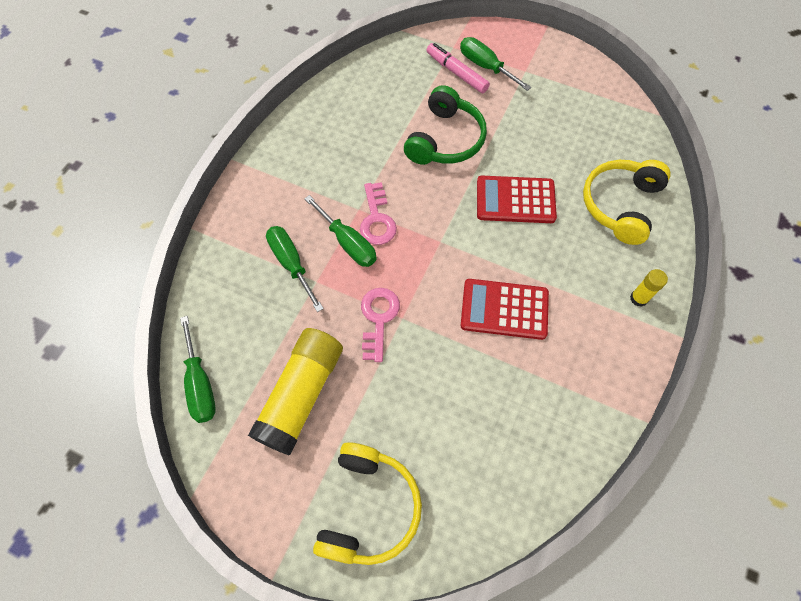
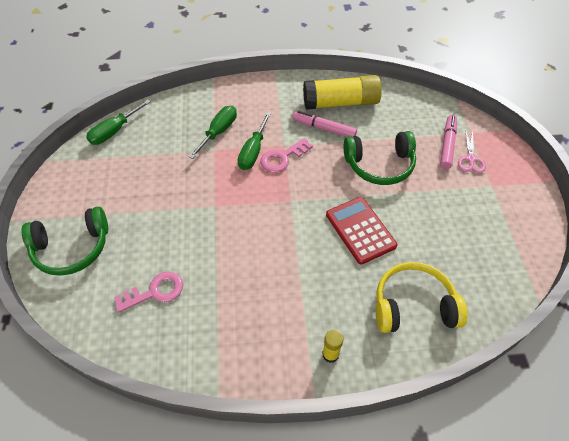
camera: 60 degrees right, 10 degrees down
yellow glue stick [248,328,343,455] -> yellow glue stick moved to [303,75,382,110]
yellow headphones [313,442,422,565] -> green headphones [21,207,108,276]
pink key [361,288,400,362] -> pink key moved to [114,271,183,313]
green screwdriver [460,37,531,91] -> pink scissors [458,130,486,173]
red calculator [461,279,549,340] -> none
none -> pink marker [292,111,357,137]

